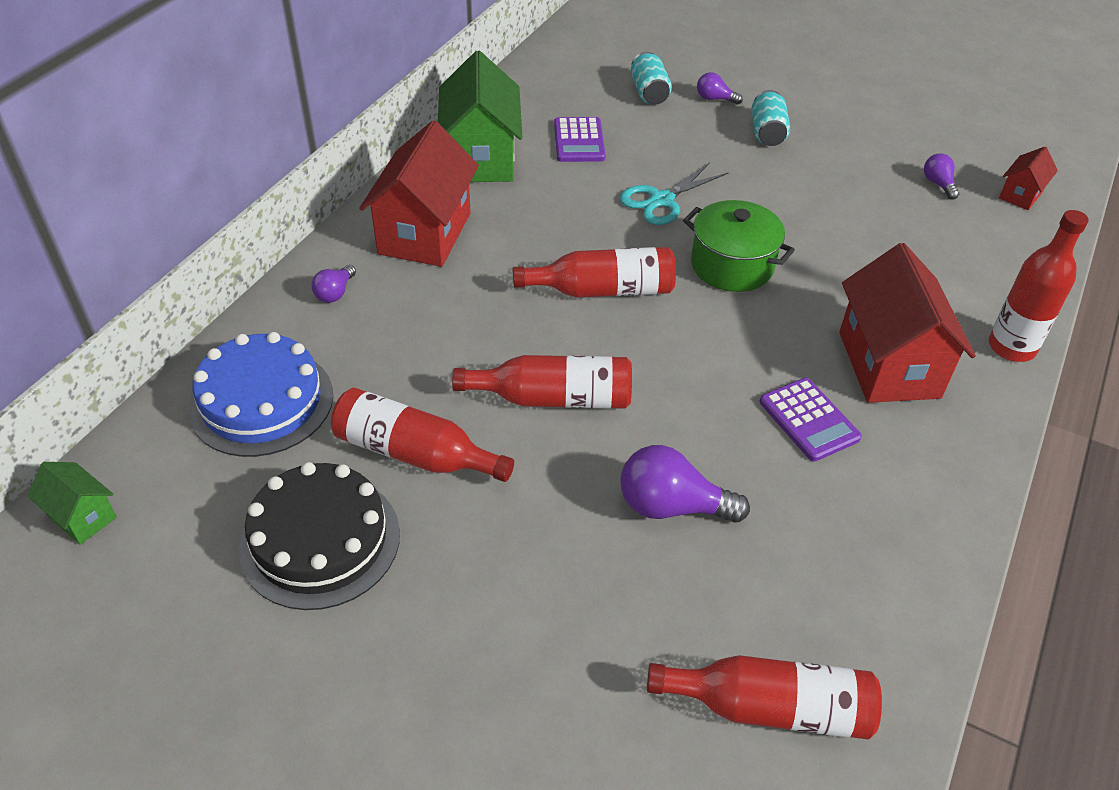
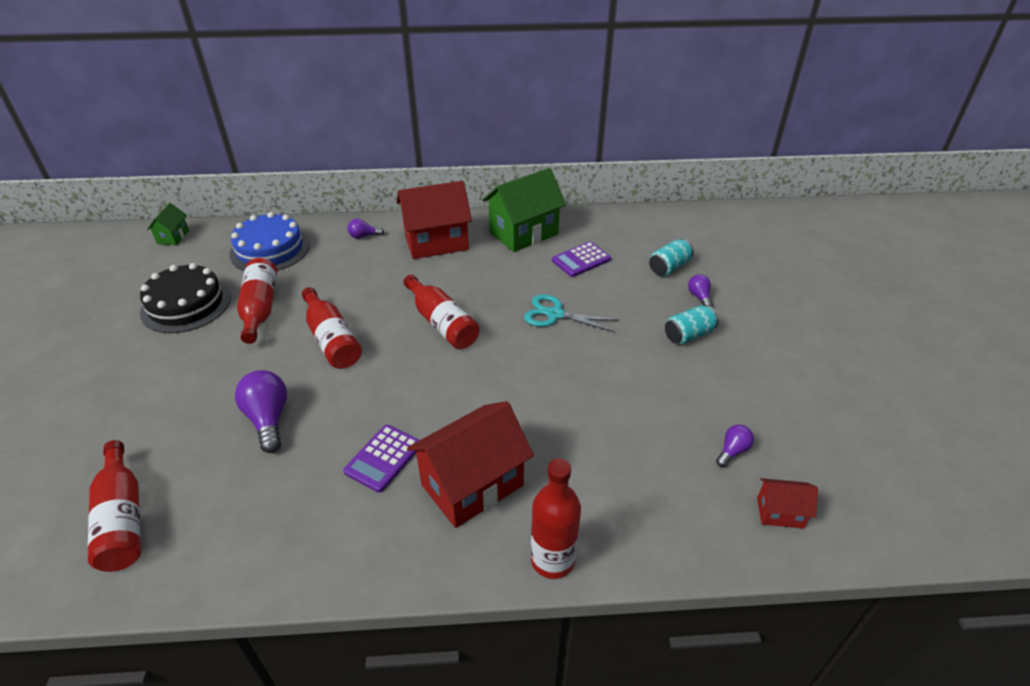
camera: 60 degrees right, 5 degrees down
green pot [683,200,795,292] -> none

